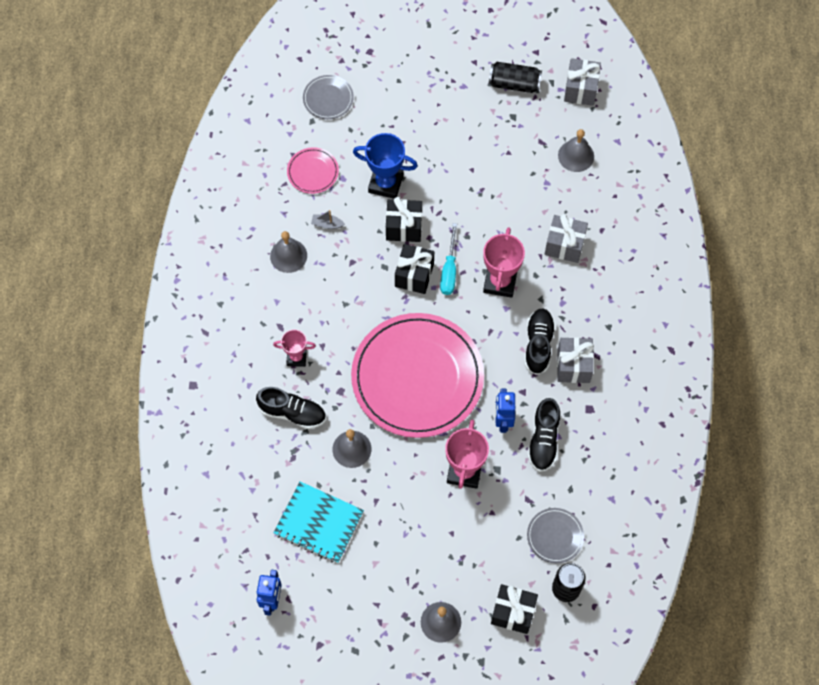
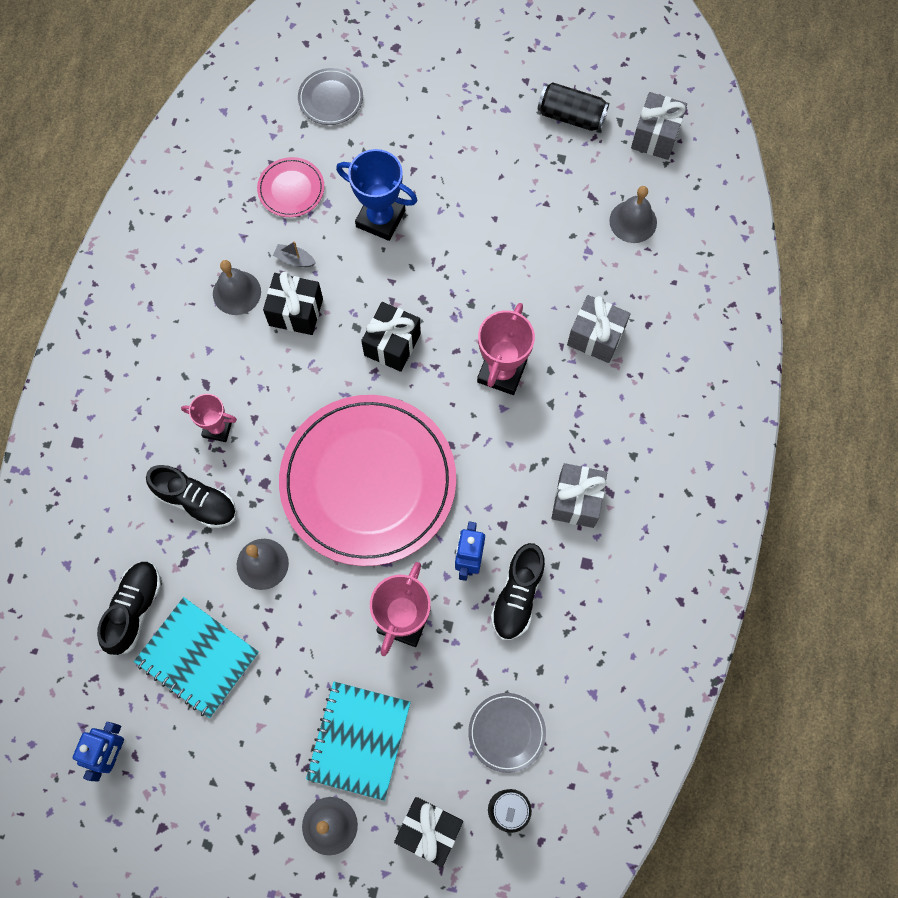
camera: 10 degrees right, 5 degrees up
black gift [386,197,422,242] -> black gift moved to [263,272,323,335]
turquoise screwdriver [440,223,457,295] -> none
black shoe [525,308,555,375] -> black shoe moved to [97,562,161,656]
none -> turquoise notebook [306,682,411,801]

